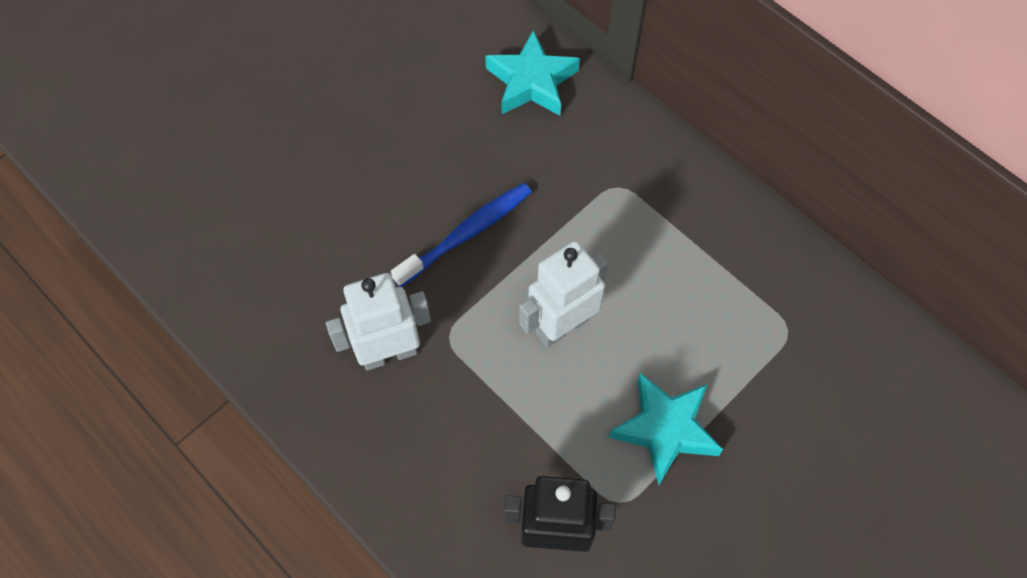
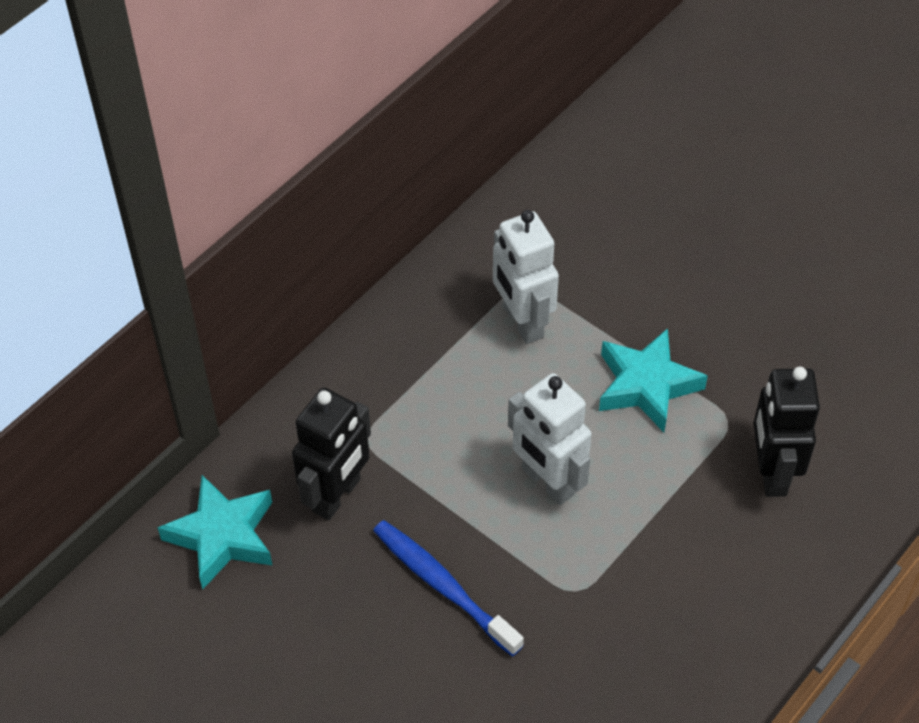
camera: 95 degrees left, 10 degrees down
white robot [326,273,431,370] -> white robot moved to [493,210,559,344]
none -> black robot [292,388,371,520]

